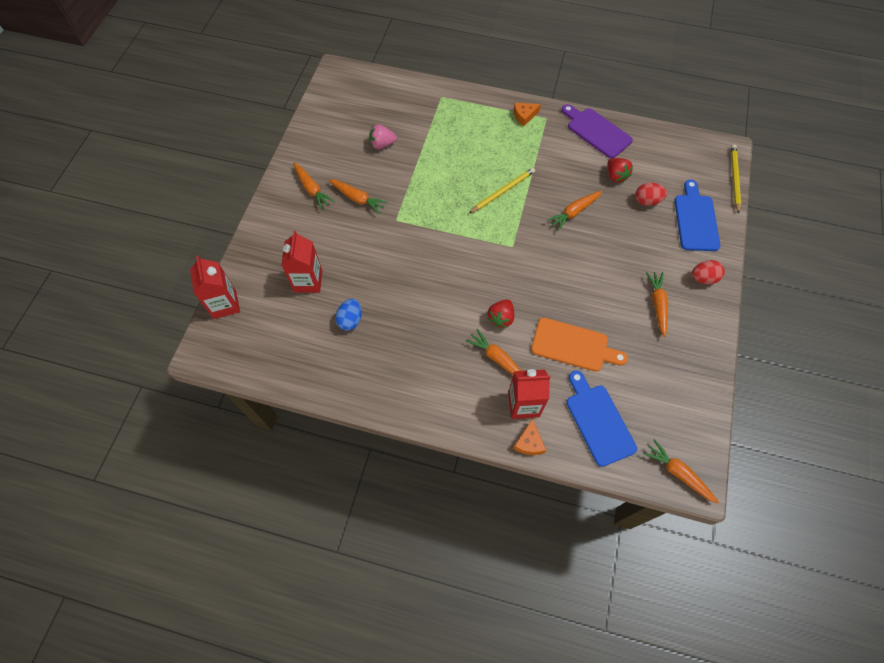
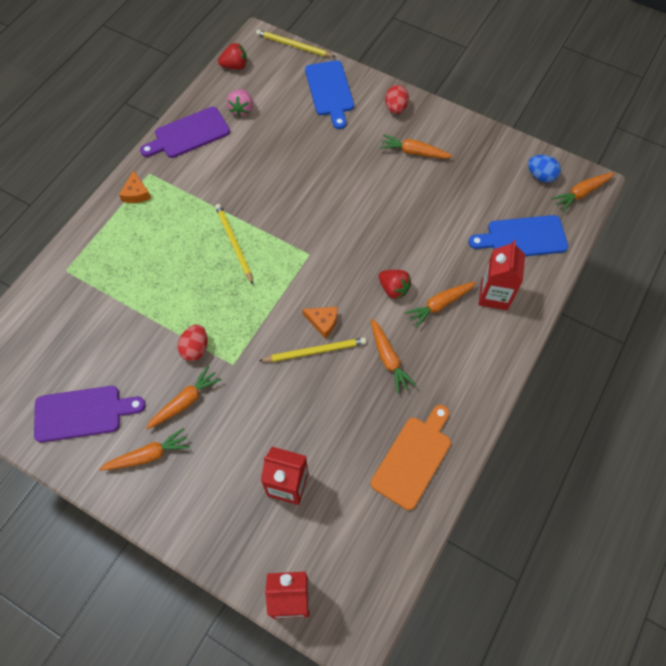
camera: 75 degrees left, 0 degrees up
blue egg [335,299,362,331] -> blue egg moved to [528,155,561,183]
pink strawberry [369,124,397,149] -> pink strawberry moved to [227,89,253,117]
orange cheese [513,419,546,455] -> orange cheese moved to [302,307,337,338]
orange cutting board [531,318,628,372] -> orange cutting board moved to [371,405,451,510]
orange carrot [547,191,602,231] -> orange carrot moved to [371,319,417,394]
red strawberry [607,158,633,183] -> red strawberry moved to [218,43,247,70]
red egg [635,183,667,206] -> red egg moved to [178,325,208,361]
blue cutting board [674,179,721,251] -> blue cutting board turned 120 degrees counterclockwise [305,60,354,129]
none -> purple cutting board [34,386,146,442]
none -> yellow pencil [259,338,367,362]

